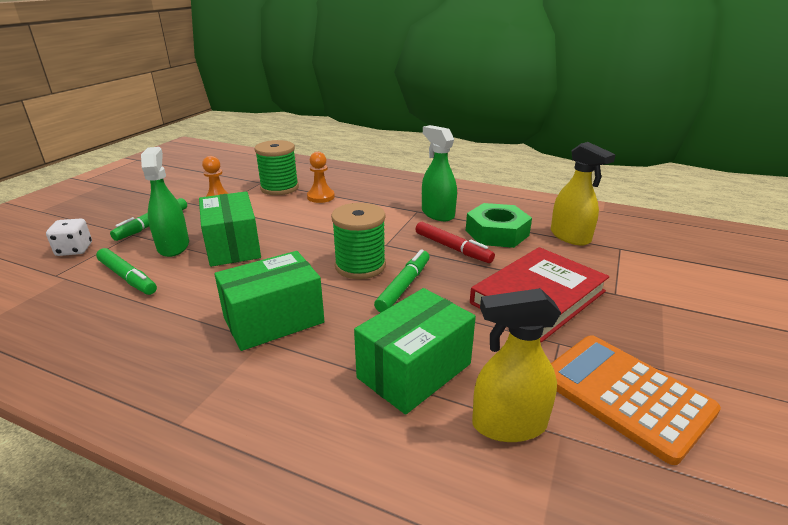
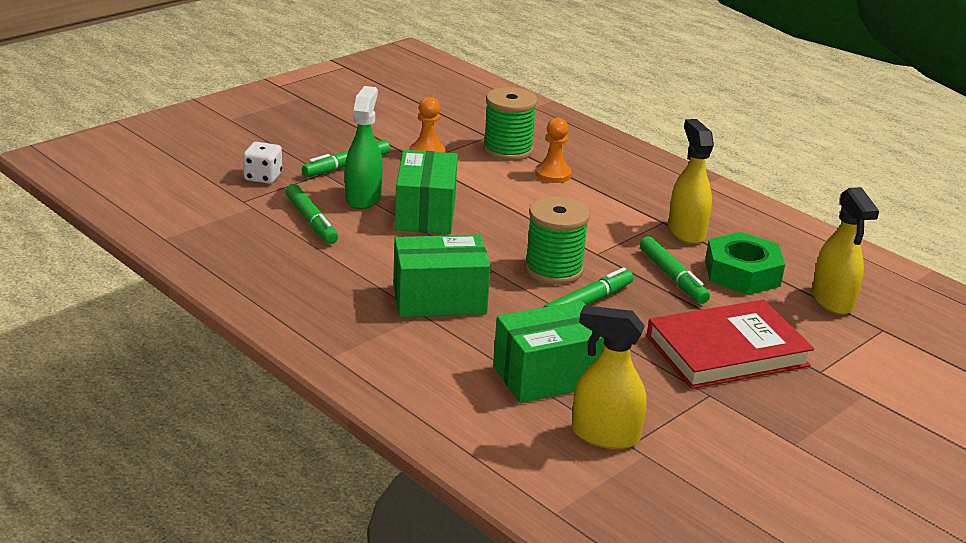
camera: 20 degrees right, 0 degrees up
red marker [415,222,495,263] -> green marker [640,236,710,304]
green spray bottle [422,125,457,221] -> yellow spray bottle [668,119,714,244]
orange calculator [551,335,721,465] -> none

